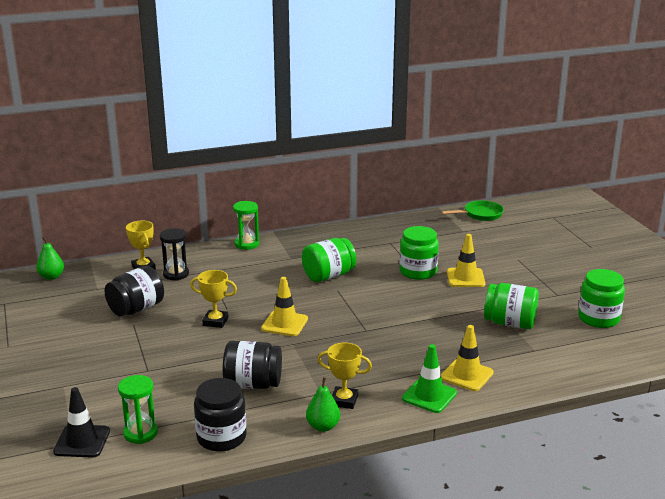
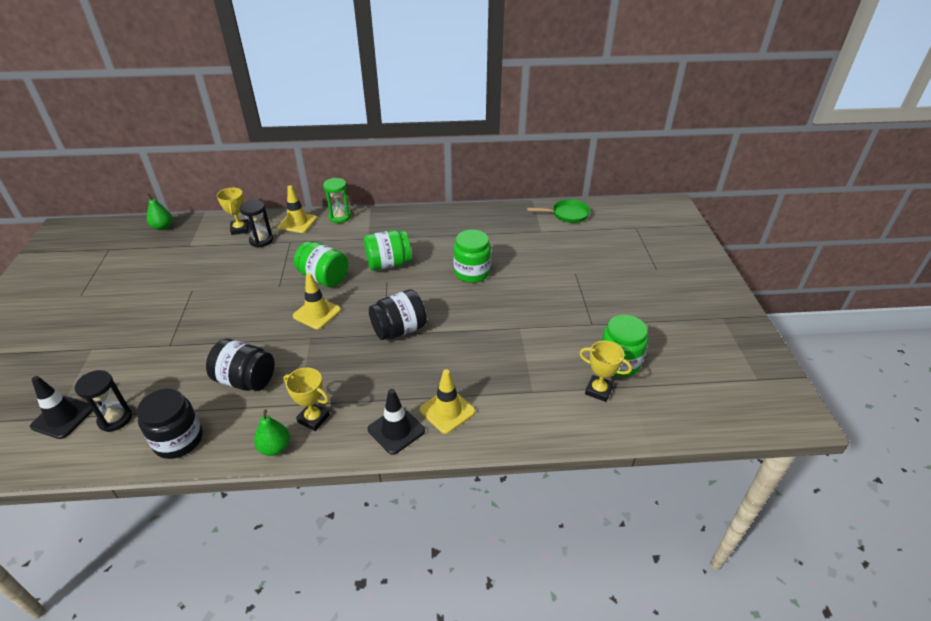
camera: 15 degrees right, 15 degrees up
black jar [104,266,164,316] -> black jar moved to [369,289,427,340]
green hourglass [118,375,158,444] -> black hourglass [75,370,132,432]
yellow trophy [190,270,237,328] -> yellow trophy moved to [579,341,632,402]
green traffic cone [402,344,457,413] -> black traffic cone [368,389,425,455]
yellow traffic cone [447,234,485,287] -> yellow traffic cone moved to [278,185,317,233]
green jar [484,283,539,329] -> green jar moved to [294,241,348,287]

